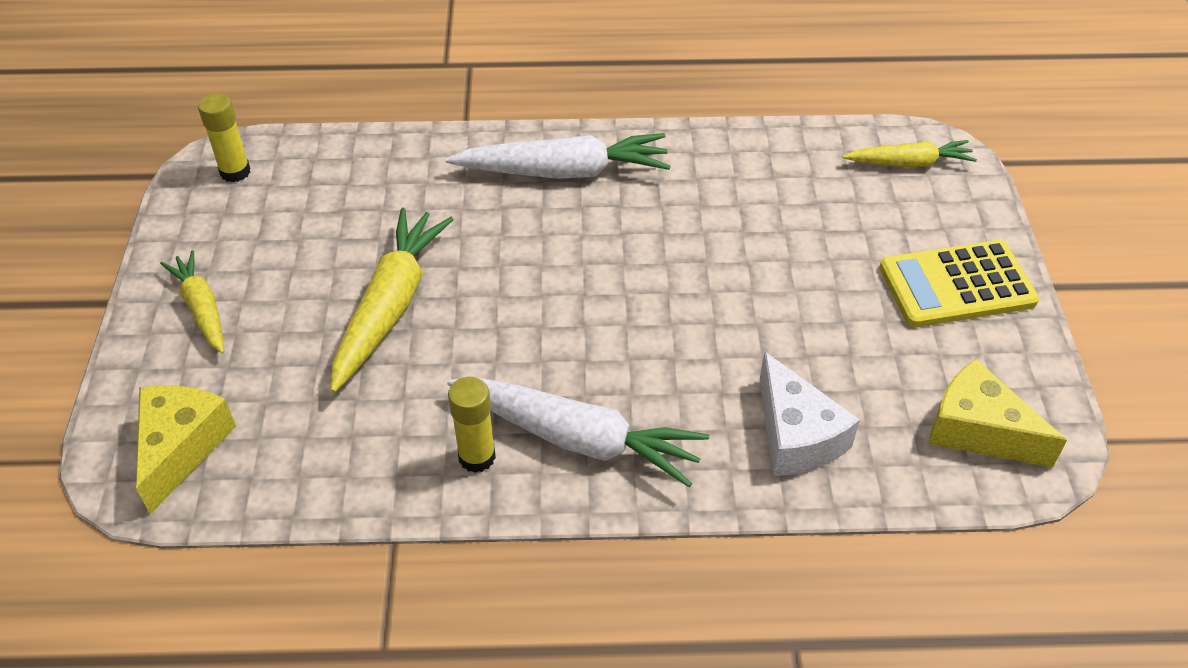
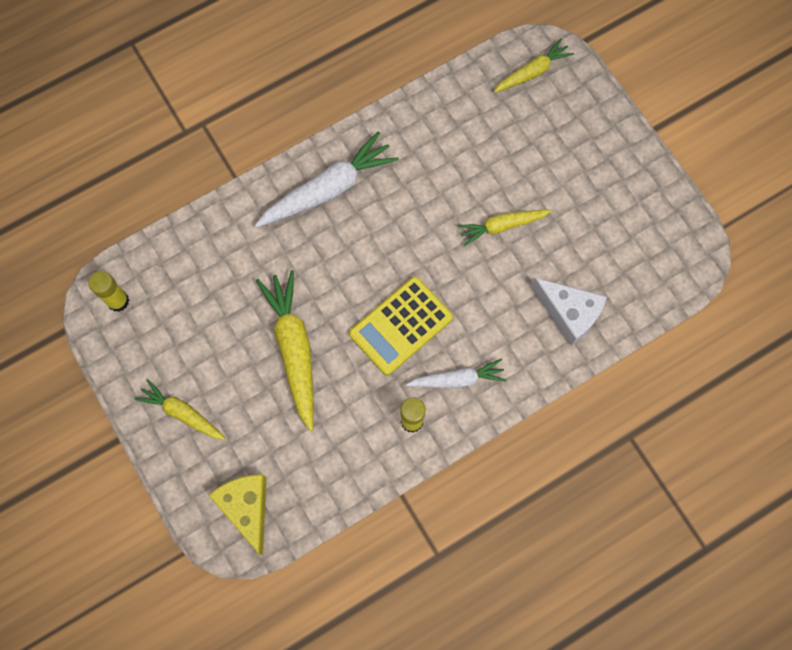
camera: 30 degrees left, 25 degrees up
white carrot [447,377,709,487] -> white carrot [406,359,506,388], size x0.60
yellow calculator [879,240,1039,327] -> yellow calculator moved to [349,276,453,375]
yellow cheese [929,359,1067,467] -> none
none -> yellow carrot [458,210,551,246]

